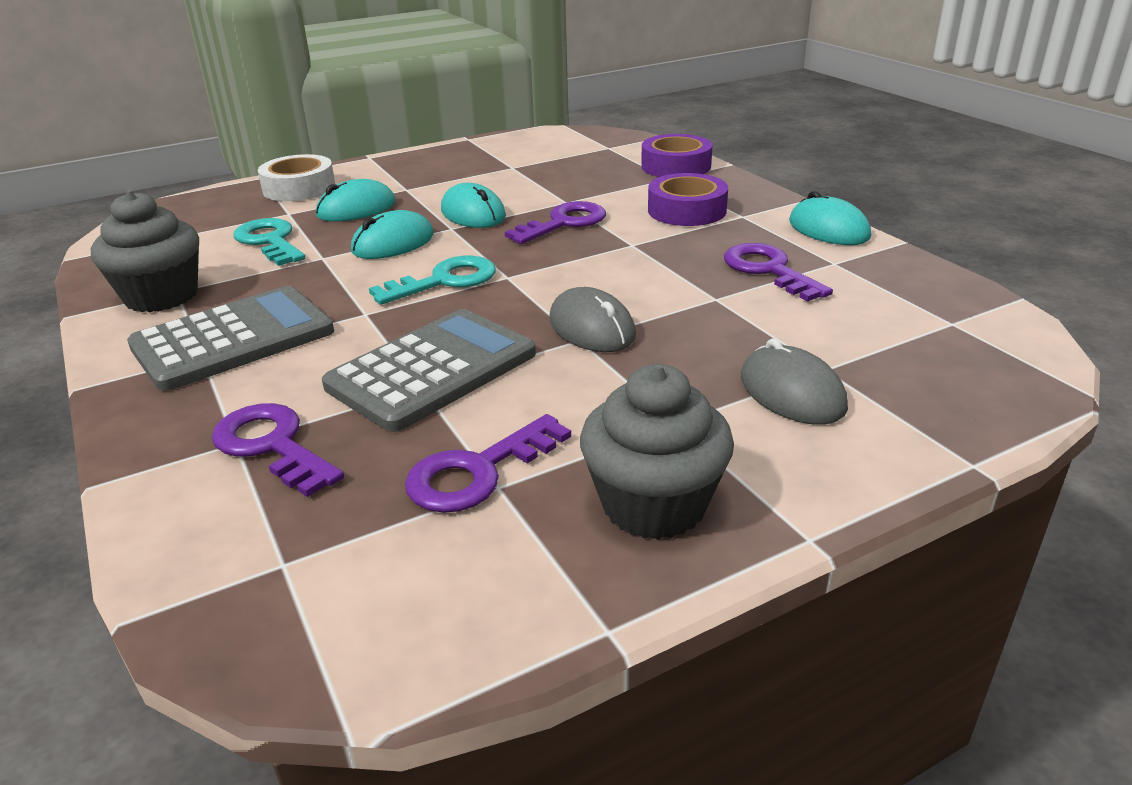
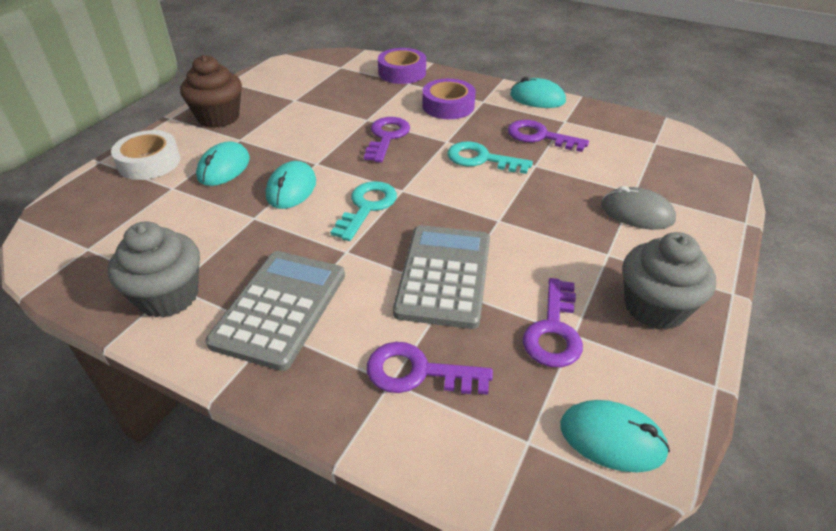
camera: 35 degrees left, 10 degrees up
turquoise key [234,218,305,266] -> turquoise key moved to [447,142,533,174]
turquoise mouse [441,183,506,228] -> turquoise mouse moved to [560,400,670,472]
grey mouse [549,287,636,352] -> none
none -> brown cupcake [180,55,242,128]

